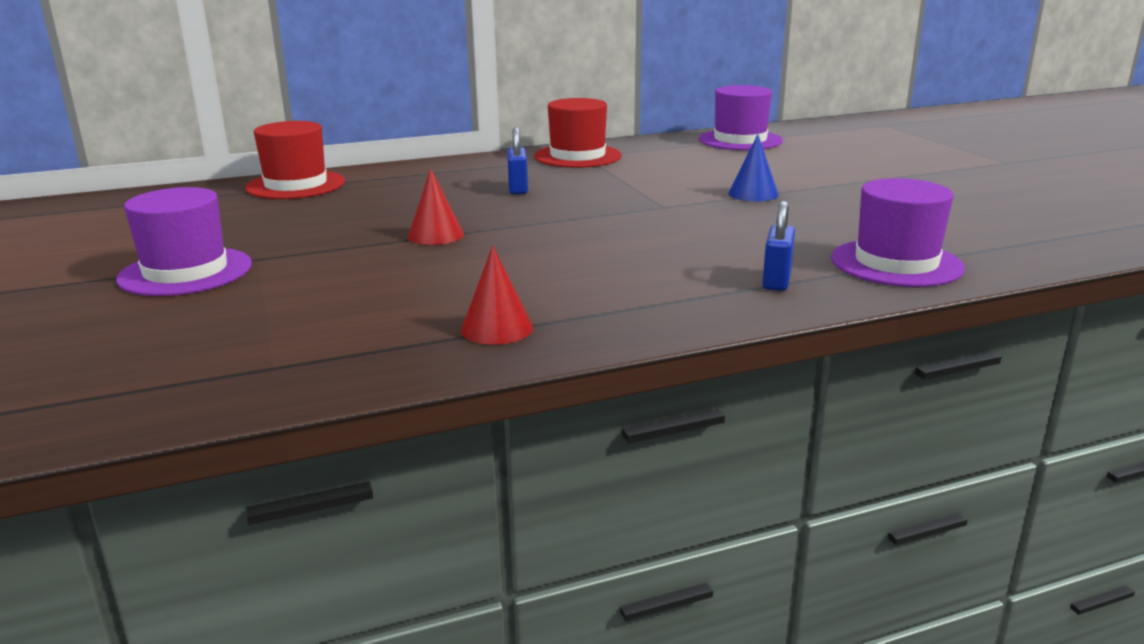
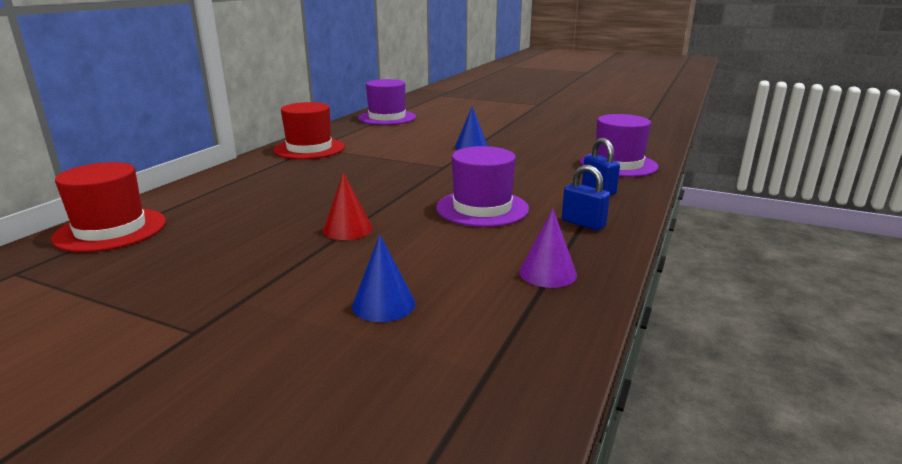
camera: 45 degrees left, 0 degrees up
purple hat [116,187,252,296] -> purple hat moved to [436,146,529,227]
red cone [461,246,533,345] -> purple cone [519,209,577,288]
blue padlock [507,128,528,194] -> blue padlock moved to [562,165,610,231]
none -> blue cone [352,235,415,322]

